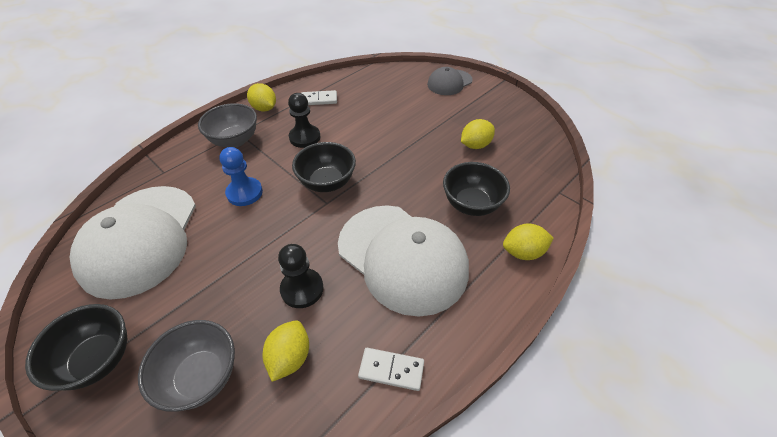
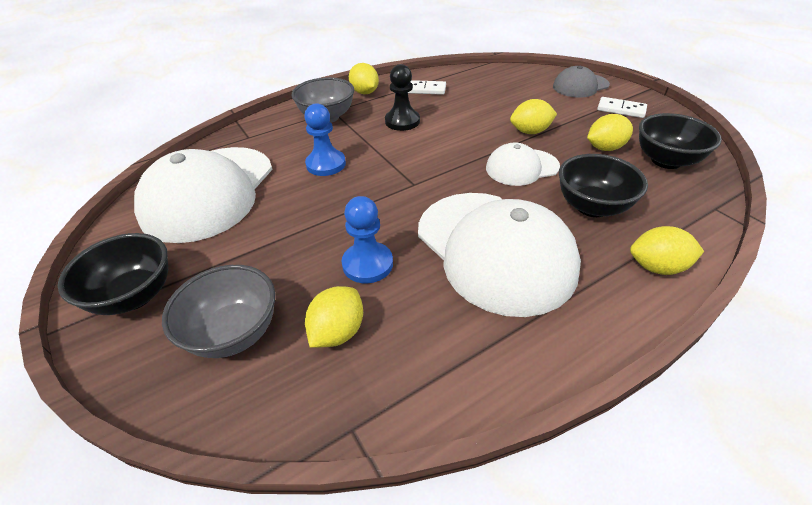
camera: 15 degrees right, 5 degrees down
black pawn [278,244,324,308] -> blue pawn [342,196,393,283]
black bowl [292,142,356,192] -> black bowl moved to [639,113,722,169]
white domino [358,348,424,391] -> white domino moved to [597,97,647,118]
none -> white cap [486,142,560,186]
none -> yellow lemon [510,99,557,134]

